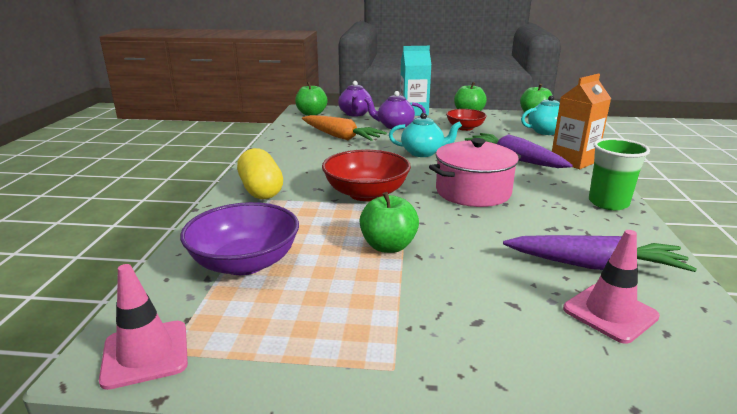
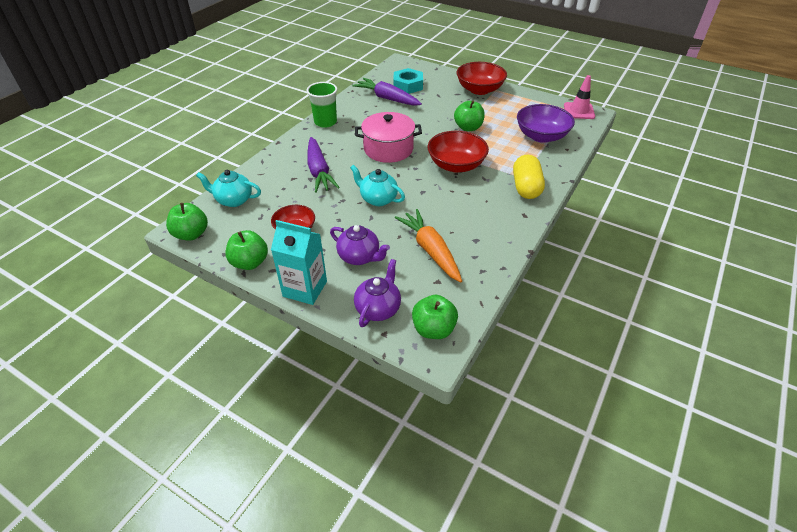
camera: 155 degrees left, 20 degrees up
orange carton [552,74,611,169] -> none
pink traffic cone [563,230,660,344] -> turquoise nut [393,68,423,94]
none -> red bowl [457,62,507,95]

